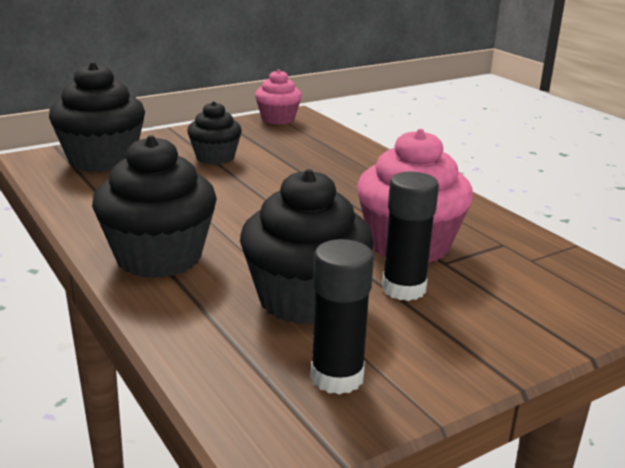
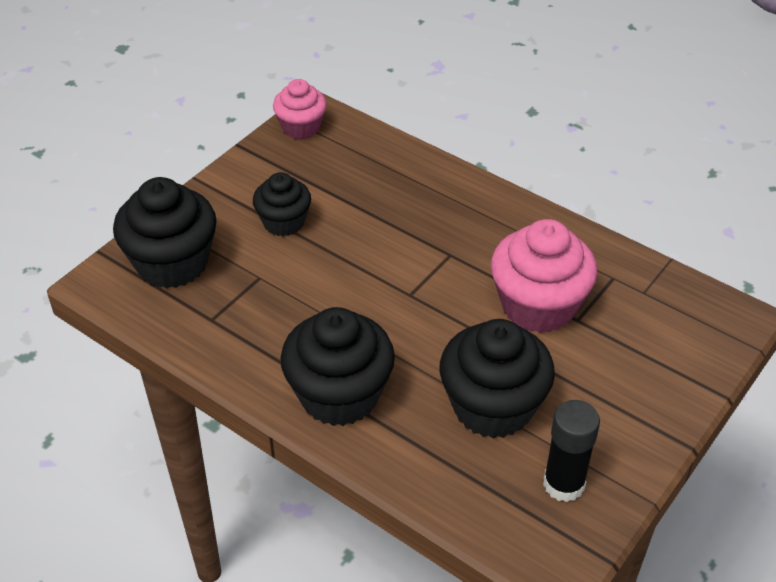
camera: 20 degrees left, 20 degrees up
black glue stick [382,172,439,301] -> none

